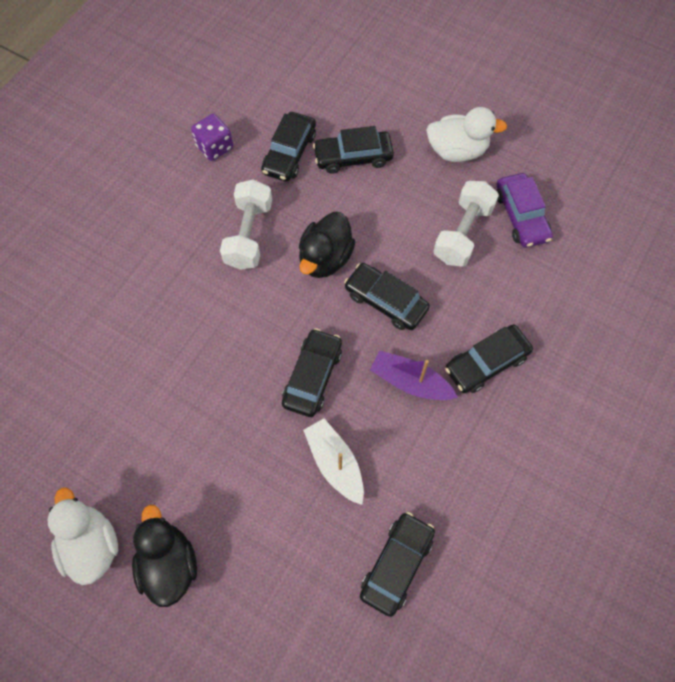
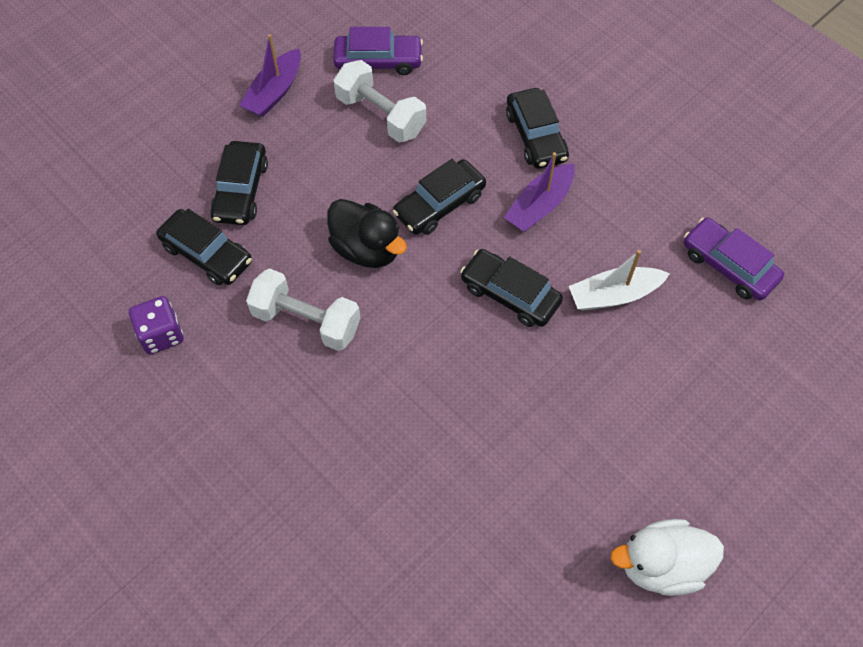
camera: 75 degrees left, 5 degrees down
black duck [132,505,197,607] -> none
black car [360,512,435,617] -> purple car [684,218,784,301]
white duck [426,107,507,162] -> purple boat [239,34,301,117]

